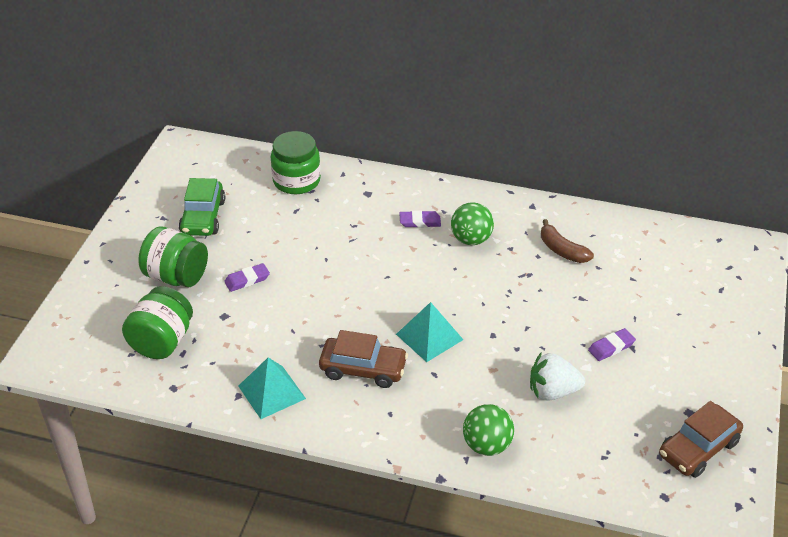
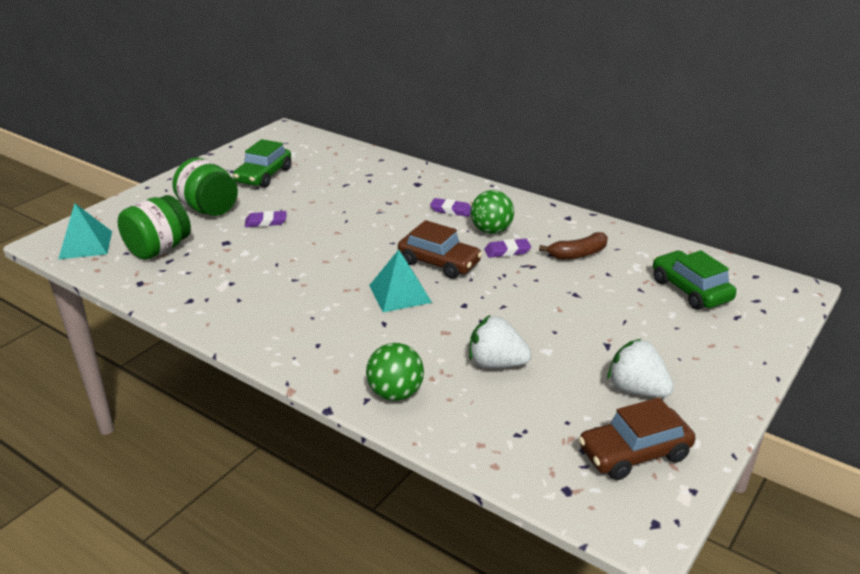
camera: 20 degrees right, 10 degrees down
turquoise pyramid [238,358,306,419] -> turquoise pyramid moved to [58,203,112,259]
green jar [271,131,321,194] -> none
brown car [319,330,408,388] -> brown car moved to [398,220,482,279]
brown banana [541,219,594,263] -> brown banana turned 90 degrees counterclockwise [539,232,608,259]
purple eraser [588,328,636,361] -> purple eraser moved to [484,239,531,258]
none -> white strawberry [607,338,674,397]
none -> green car [653,250,737,310]

